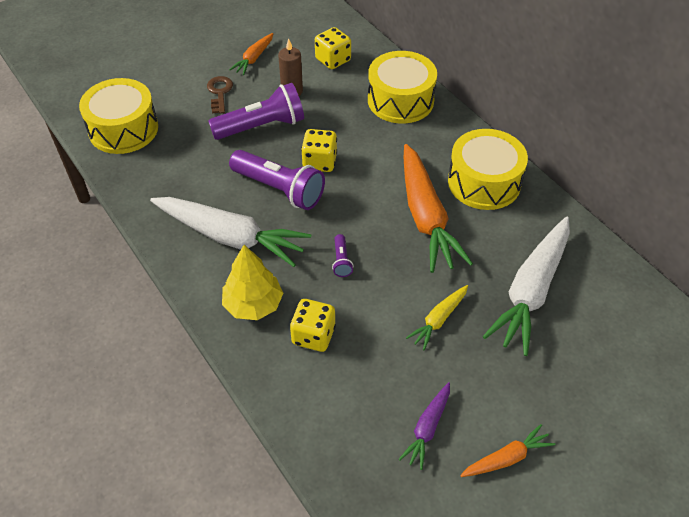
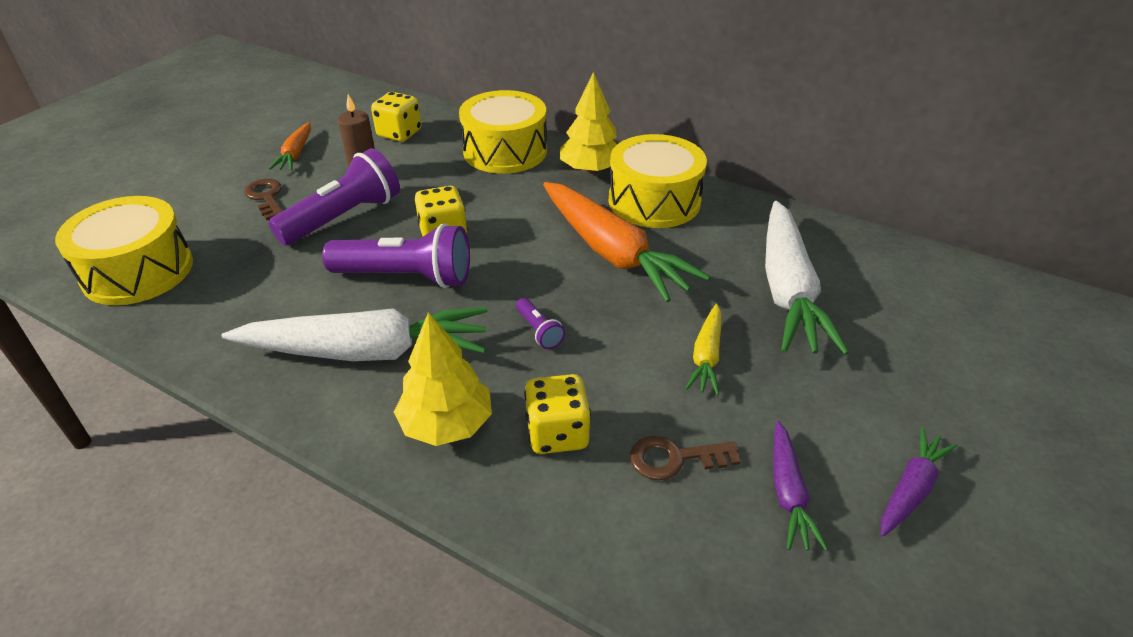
camera: 25 degrees left, 10 degrees down
orange carrot [460,424,555,477] -> purple carrot [881,427,958,537]
none -> yellow tree [560,72,617,174]
none -> brown key [630,436,741,480]

